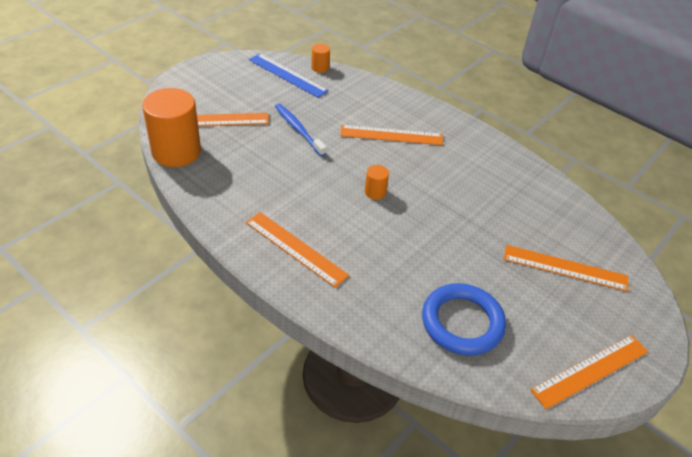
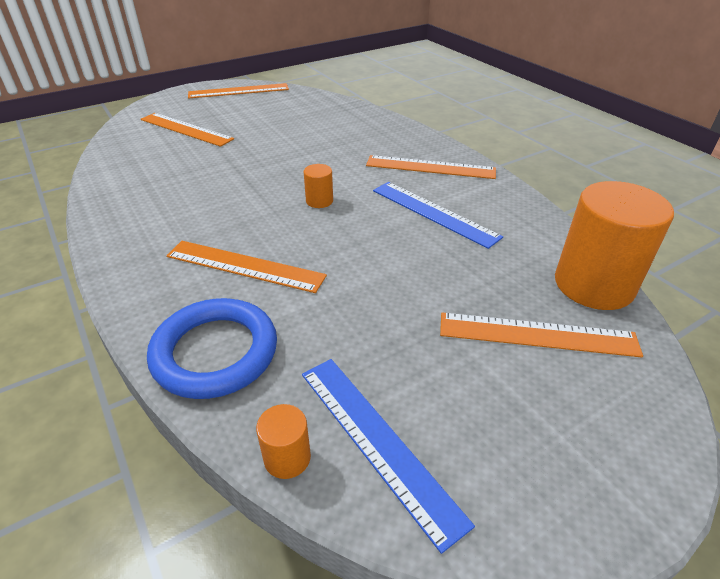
camera: 160 degrees left, 5 degrees down
orange ruler [246,212,349,288] -> orange ruler turned 45 degrees counterclockwise [366,155,496,179]
blue toothbrush [275,104,327,156] -> none
blue ring [422,283,506,355] -> blue ring moved to [147,298,277,399]
none -> blue ruler [373,182,503,249]

